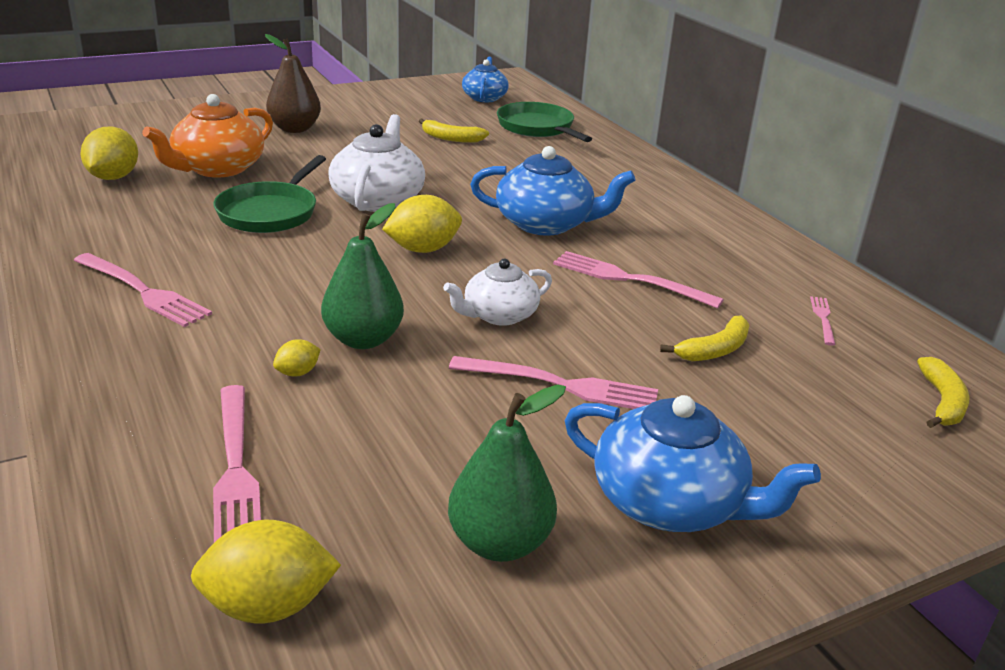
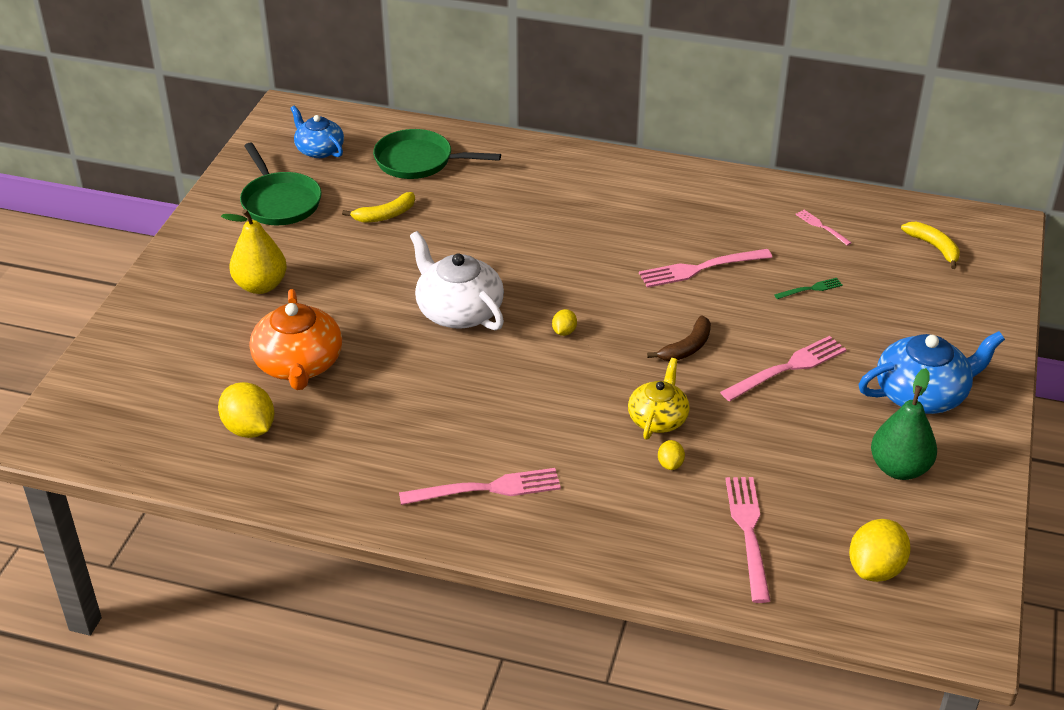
camera: 45 degrees left, 10 degrees up
green pan [213,155,326,233] -> green pan moved to [240,143,322,225]
pink fork [213,385,261,543] -> pink fork turned 120 degrees counterclockwise [725,477,771,603]
brown pear [265,34,321,133] -> yellow pear [221,209,287,294]
green pear [321,203,404,349] -> yellow teapot [628,358,690,439]
yellow lemon [382,195,462,253] -> yellow lemon [552,309,577,336], size x0.51
white teapot [443,259,552,326] -> brown banana [647,316,711,361]
blue teapot [470,146,635,236] -> none
yellow banana [660,315,750,361] -> green fork [774,278,843,299]

